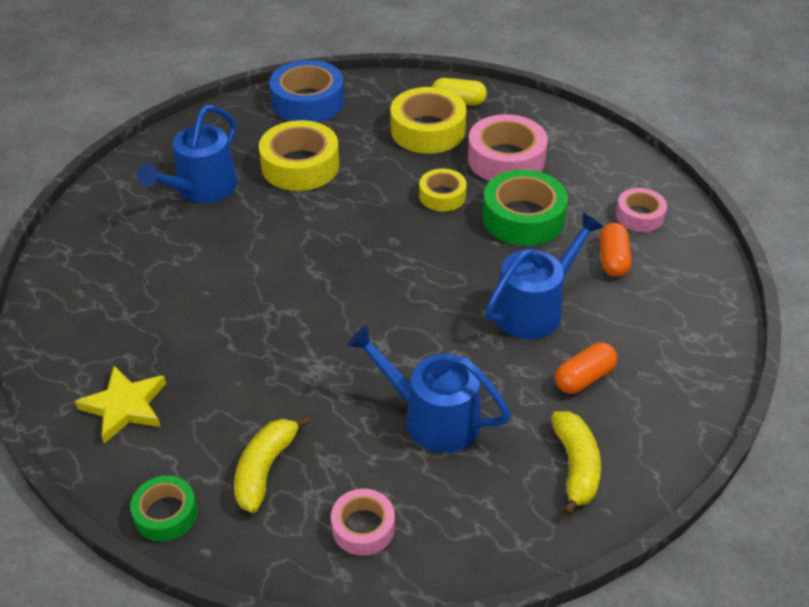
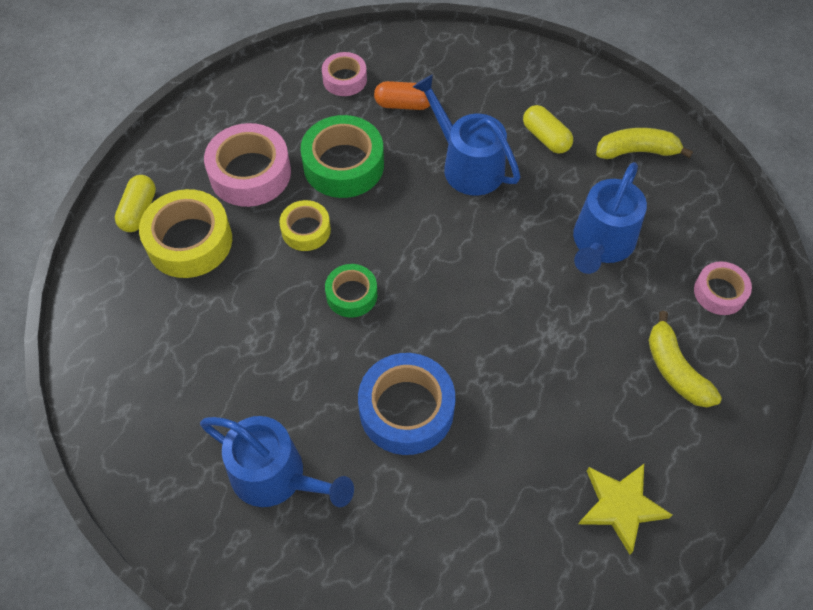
camera: 90 degrees left, 15 degrees up
green tape [130,476,198,542] -> green tape moved to [325,264,377,318]
yellow banana [234,415,310,513] -> yellow banana turned 45 degrees clockwise [649,311,722,407]
yellow tape [259,120,339,191] -> none
blue tape [269,60,344,123] -> blue tape moved to [358,353,456,455]
orange capsule [555,342,617,394] -> yellow capsule [523,105,573,154]

